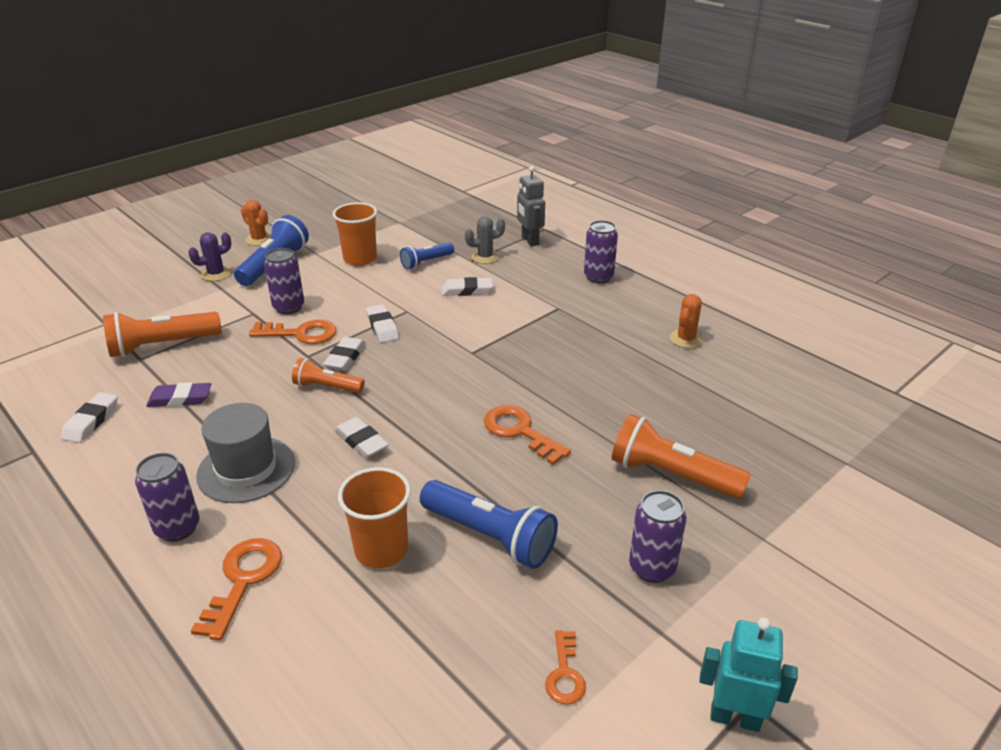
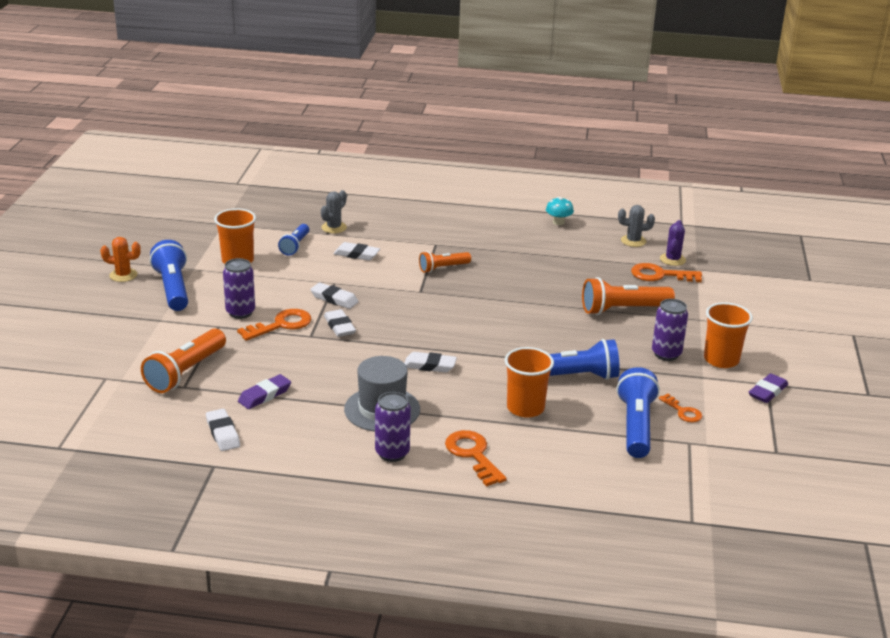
camera: 40 degrees left, 5 degrees down
purple cactus [188,232,231,281] -> purple cactus moved to [660,220,686,266]
orange flashlight [292,358,365,393] -> orange flashlight moved to [419,251,471,273]
white eraser [442,277,493,296] -> white eraser turned 60 degrees clockwise [334,242,380,261]
orange key [484,405,571,465] -> orange key moved to [631,263,702,282]
grey robot [517,166,545,246] -> none
purple can [584,220,618,283] -> none
orange cactus [670,294,703,348] -> none
turquoise robot [699,618,798,732] -> purple eraser [749,373,788,403]
none -> turquoise mushroom [546,197,574,225]
none -> blue flashlight [617,367,660,458]
none -> grey cactus [618,205,655,247]
none -> orange cup [704,302,753,368]

